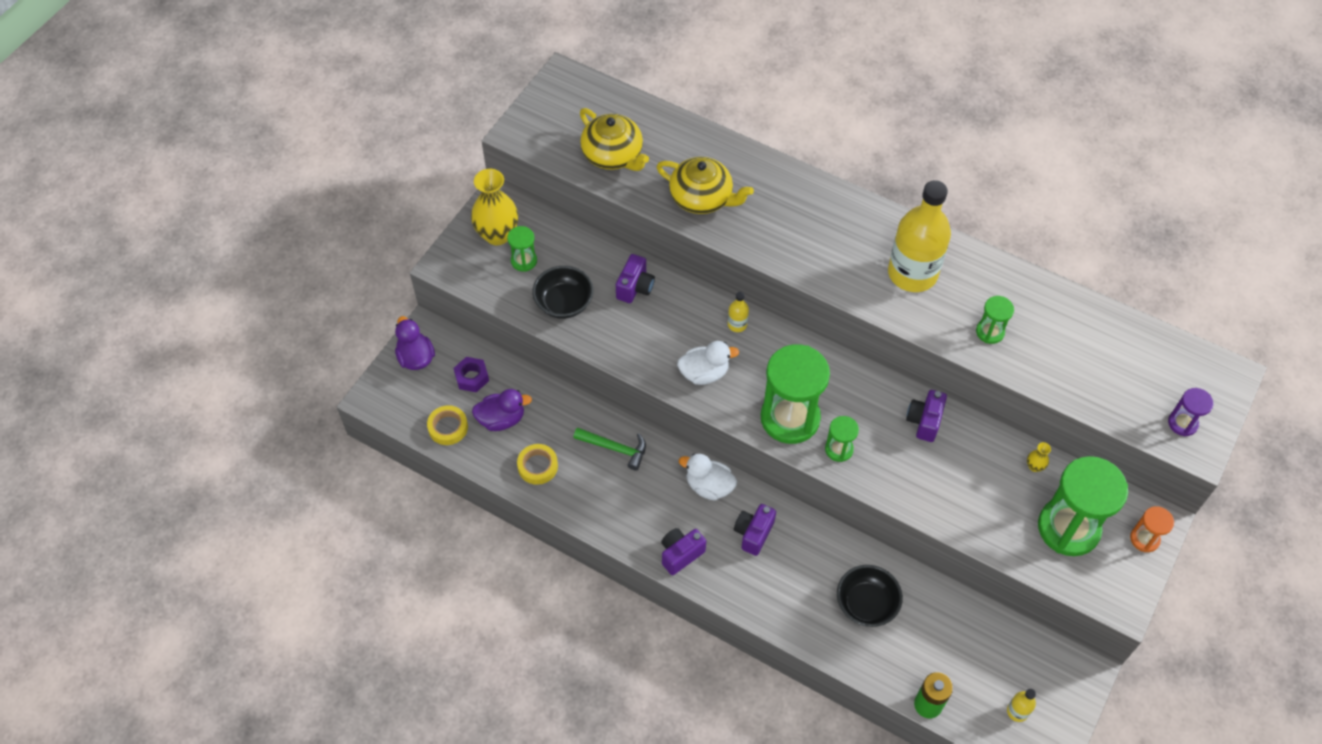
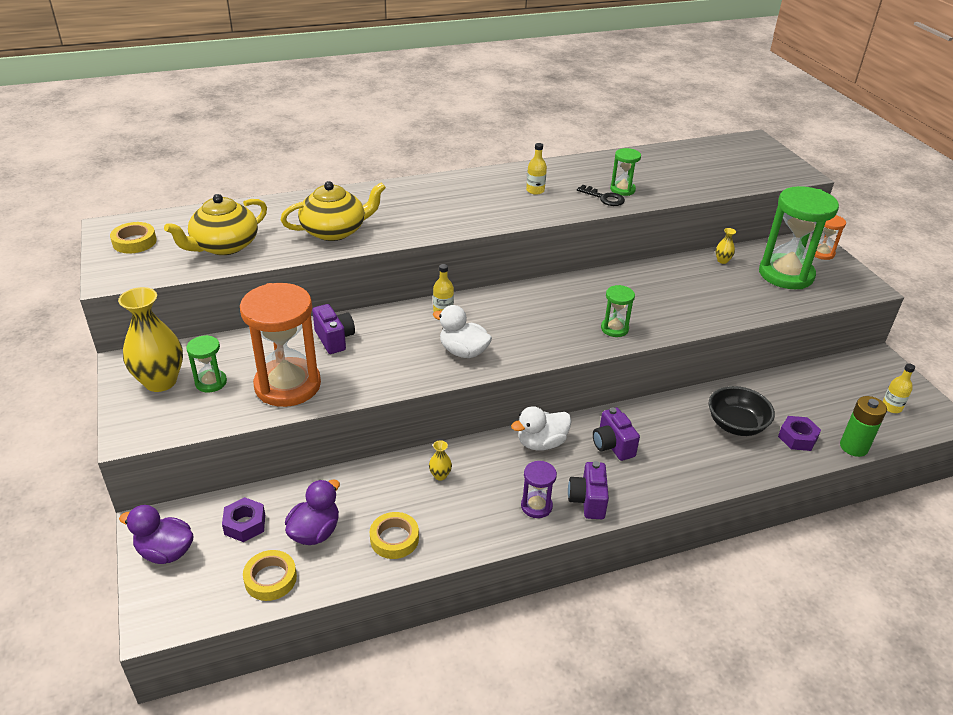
camera: 50 degrees left, 20 degrees down
black bowl [532,266,593,319] -> orange hourglass [240,283,321,407]
green hammer [573,428,646,470] -> yellow vase [429,440,452,481]
yellow teapot [580,108,649,171] -> yellow teapot turned 135 degrees clockwise [164,194,267,255]
white duck [677,341,739,385] -> white duck turned 90 degrees counterclockwise [433,305,492,358]
green hourglass [761,344,830,444] -> none
yellow bottle [888,180,951,292] -> yellow bottle [526,143,547,195], size x0.40
purple camera [906,390,947,442] -> none
purple hourglass [1168,388,1213,436] -> purple hourglass moved to [521,461,557,518]
none -> yellow tape [110,222,157,253]
none -> black key [577,185,625,206]
none -> purple nut [778,416,821,451]

